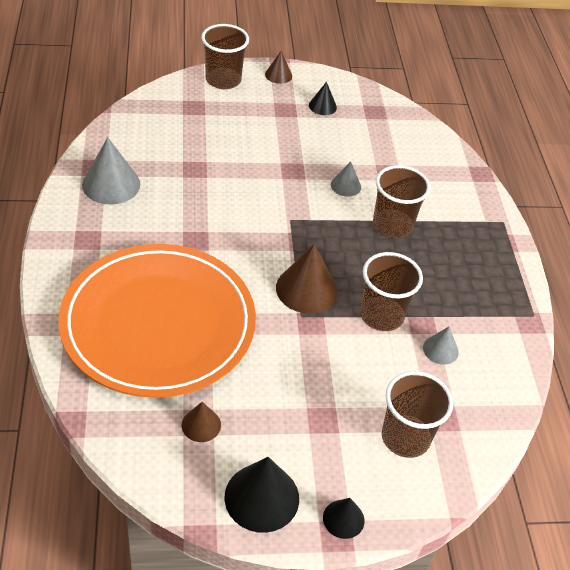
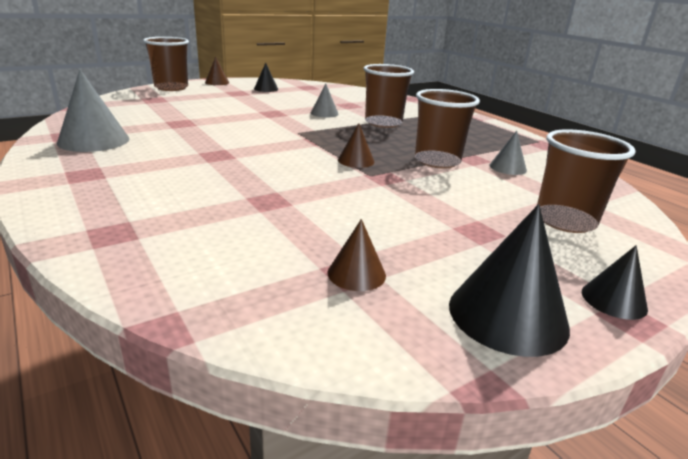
camera: 25 degrees left, 20 degrees down
orange plate [58,244,256,398] -> none
brown cone [276,244,338,314] -> brown cone [338,123,375,168], size x0.56

